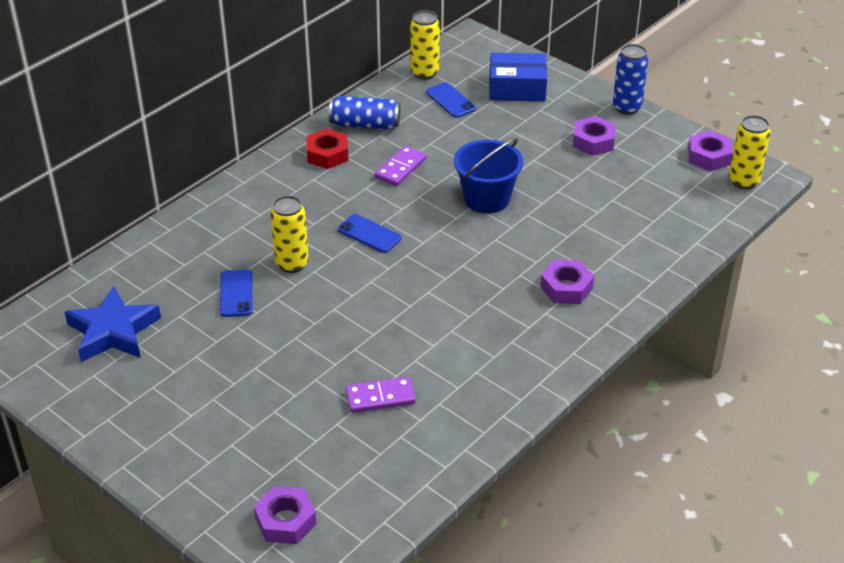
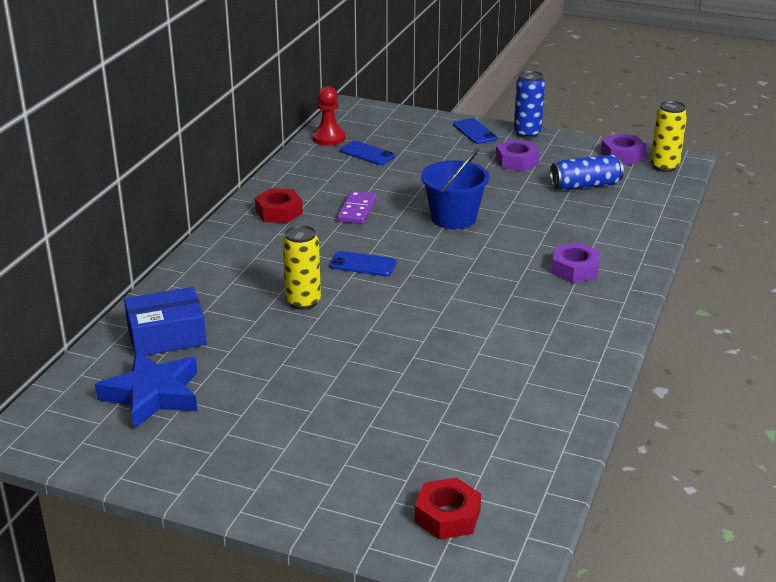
camera: 20 degrees left, 10 degrees down
blue phone [220,269,253,317] -> blue phone moved to [453,118,498,144]
purple nut [254,486,317,544] -> red nut [415,477,481,540]
blue can [329,96,400,130] -> blue can moved to [550,155,624,190]
purple domino [346,377,416,413] -> none
yellow can [410,10,440,79] -> red pawn [312,86,345,146]
blue box [489,53,547,101] -> blue box moved to [124,287,207,356]

